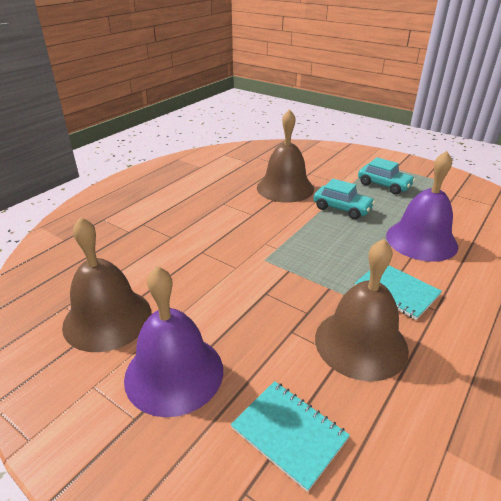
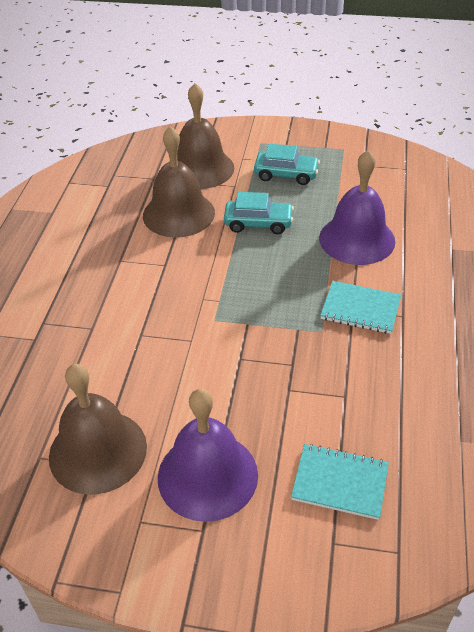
camera: 25 degrees left, 10 degrees up
brown bell [315,239,409,381] -> brown bell moved to [177,83,234,189]

